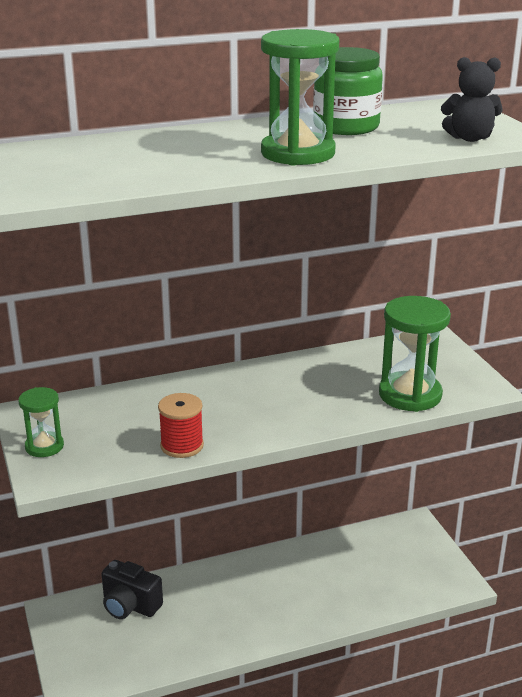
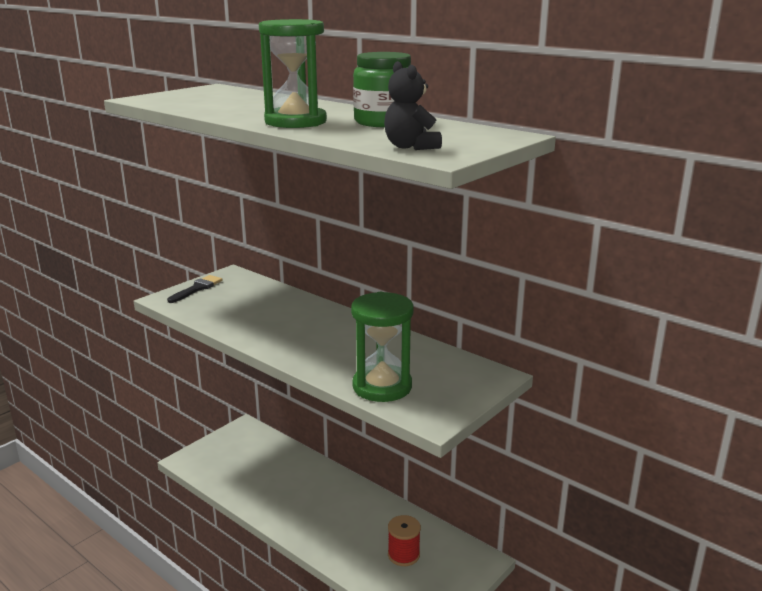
camera: 60 degrees right, 5 degrees down
green hourglass [18,387,64,457] -> black brush [167,275,222,303]
black camera [101,560,163,619] -> none
red spool [158,393,204,458] -> red spool moved to [388,515,421,566]

